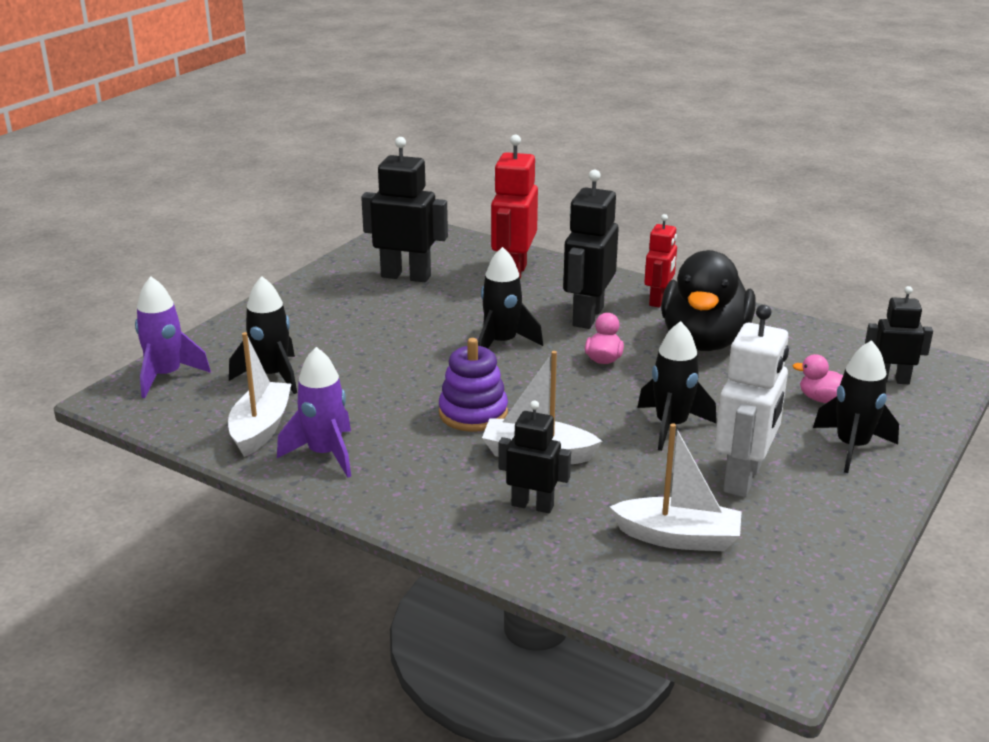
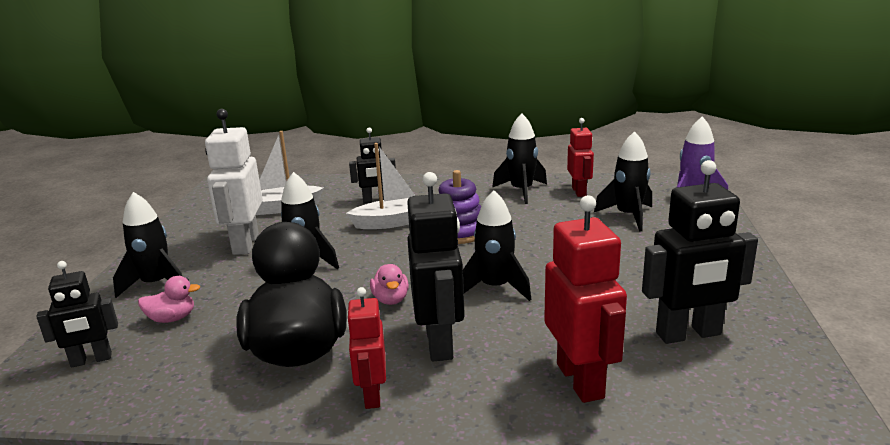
camera: 155 degrees right, 5 degrees down
white boat [228,332,291,457] -> red robot [567,118,594,197]
purple rocket [277,347,351,477] -> black rocket [492,113,547,204]

